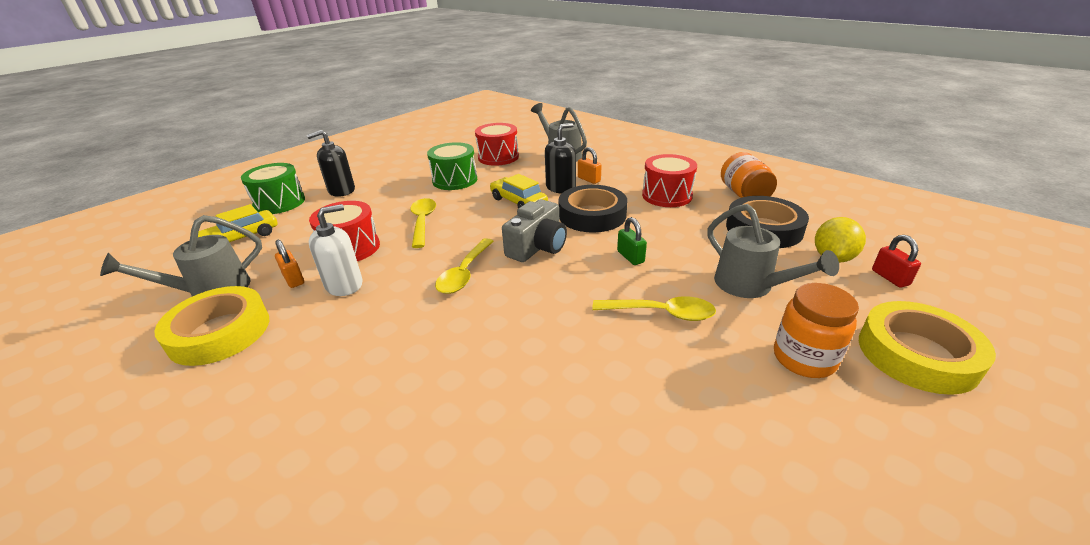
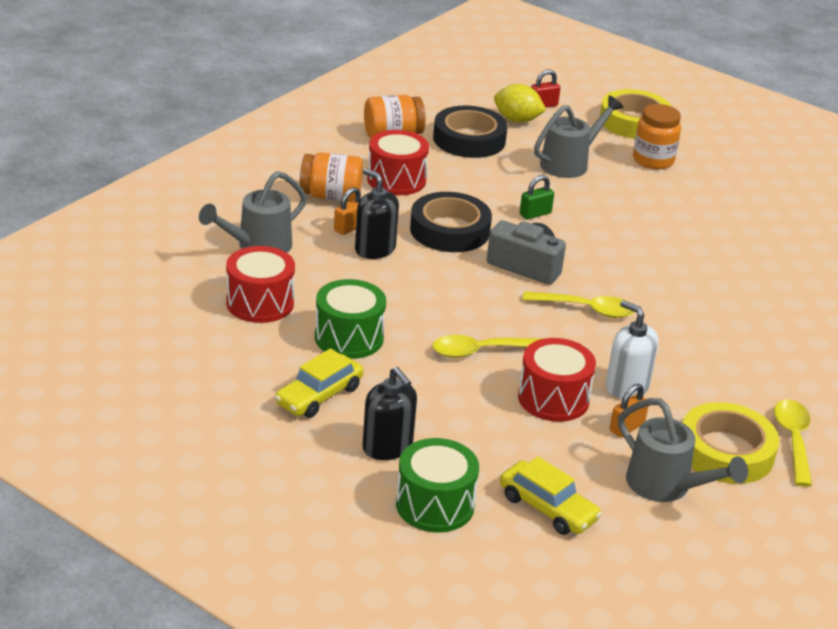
camera: 100 degrees left, 0 degrees up
yellow car [490,174,548,209] -> yellow car moved to [275,349,364,418]
yellow spoon [592,296,716,321] -> yellow spoon moved to [774,399,812,487]
none -> orange jar [300,152,363,201]

